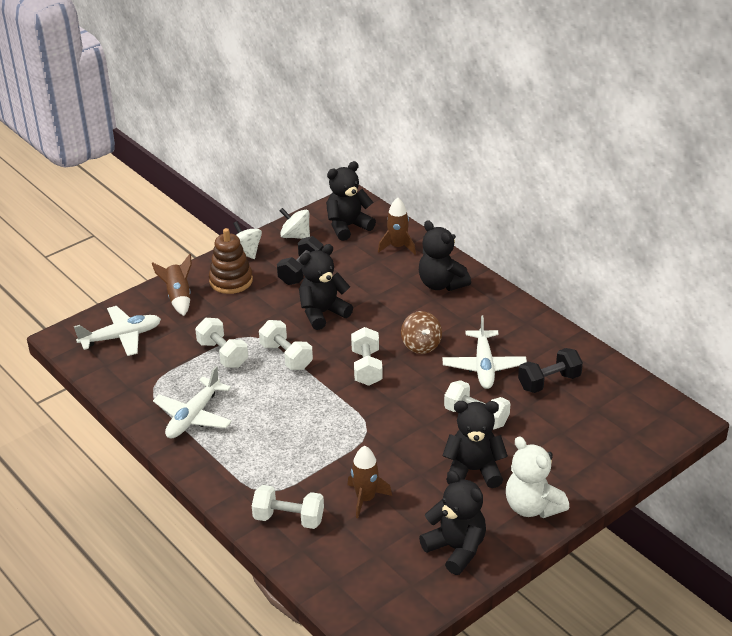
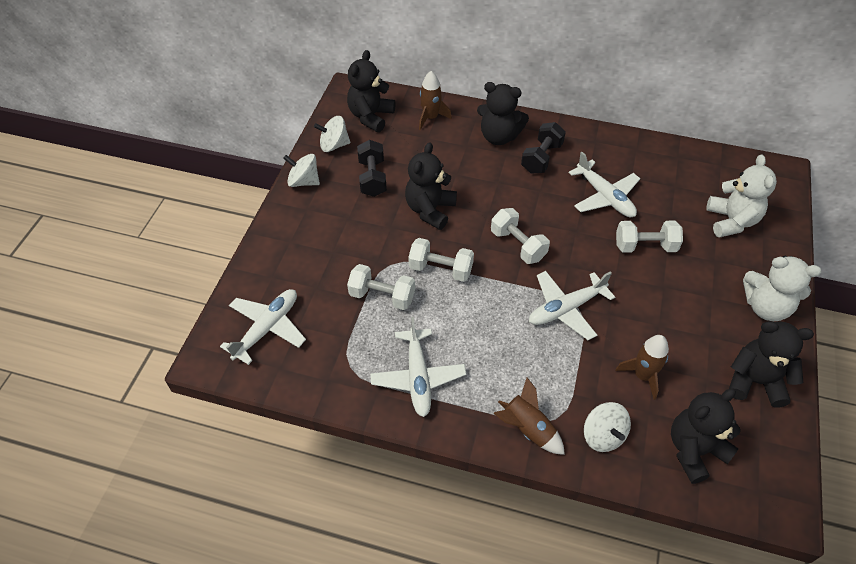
camera: 35 degrees left, 15 degrees up
brown rocket [152,254,192,316] -> brown rocket moved to [494,377,565,455]
brown stacking toy [209,228,253,294] -> none
white dumbbell [252,485,324,529] -> white spinning top [584,402,631,452]
brown spinning top [401,311,442,354] -> none
black teddy bear [442,401,508,488] -> black teddy bear moved to [671,389,741,484]
black dumbbell [518,348,583,393] -> black dumbbell moved to [521,122,566,174]
none -> white plane [529,271,615,340]
none -> white teddy bear [706,155,777,238]

